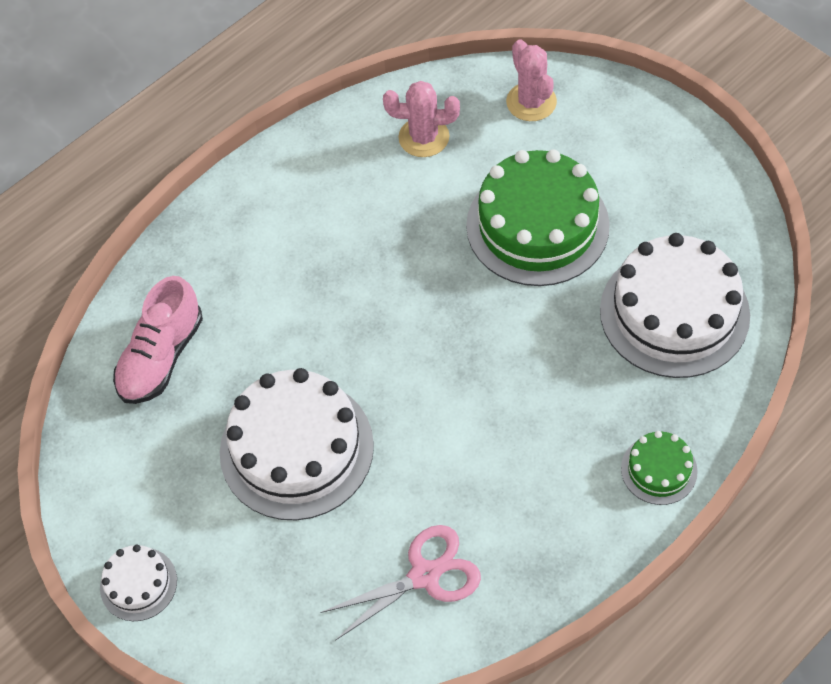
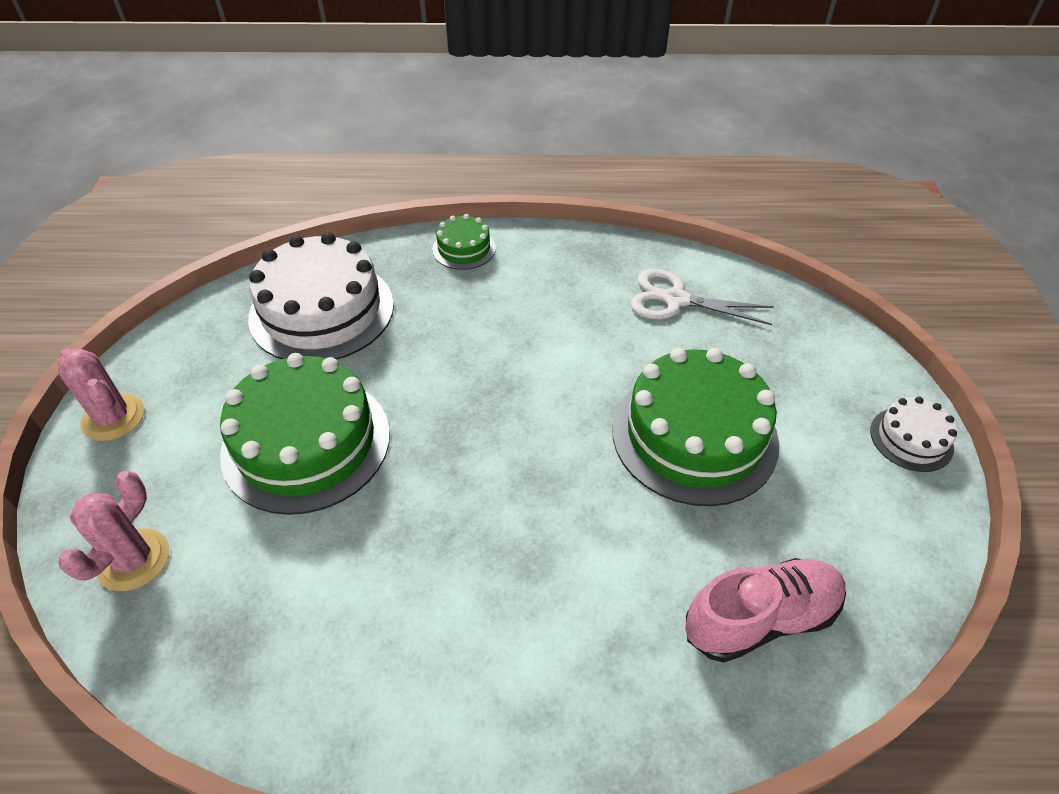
camera: 140 degrees left, 10 degrees down
white cake [220,368,374,520] -> green cake [612,348,779,506]
pink scissors [320,525,481,641] -> white scissors [630,269,774,325]
pink cactus [383,81,460,157] -> pink cactus moved to [58,348,144,441]

